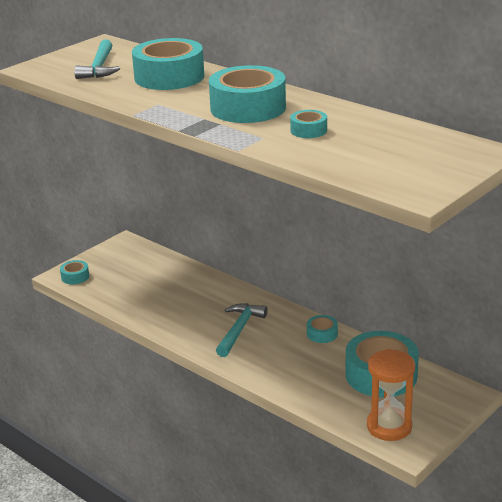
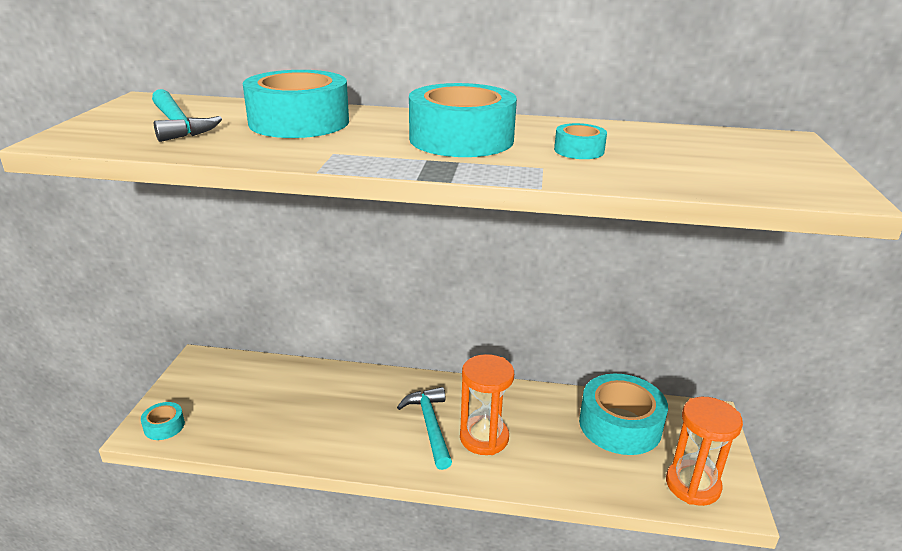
camera: 35 degrees left, 0 degrees up
turquoise tape [307,315,338,343] -> none
none -> orange hourglass [460,354,514,455]

